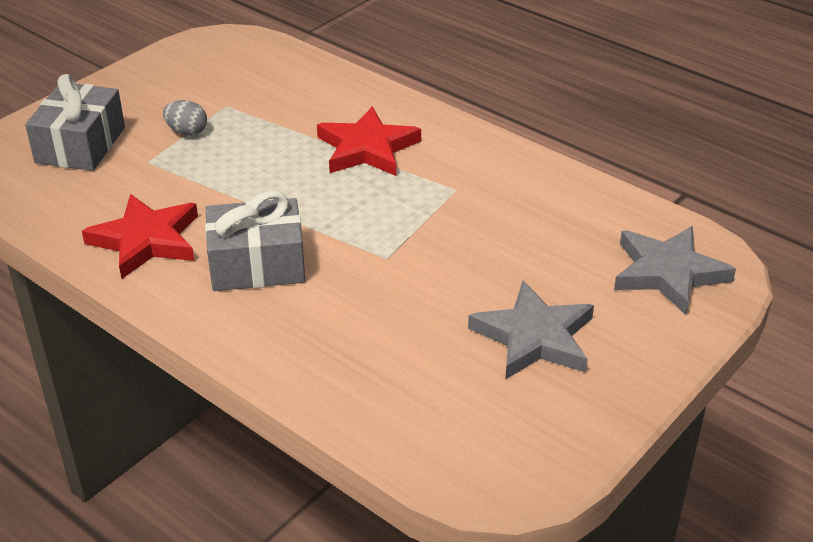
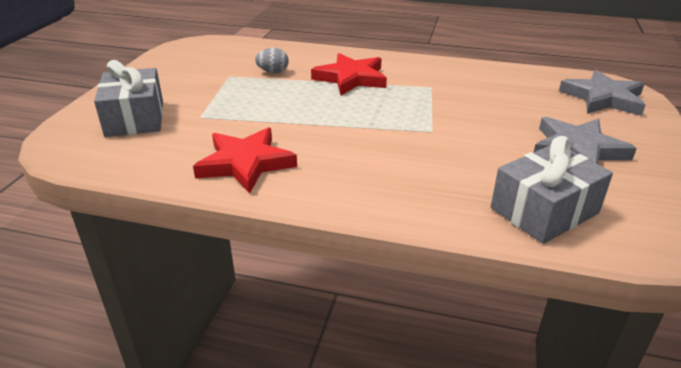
camera: 25 degrees left, 5 degrees down
grey egg [163,100,207,136] -> grey egg moved to [255,48,289,73]
grey gift [205,191,305,291] -> grey gift moved to [491,136,613,244]

